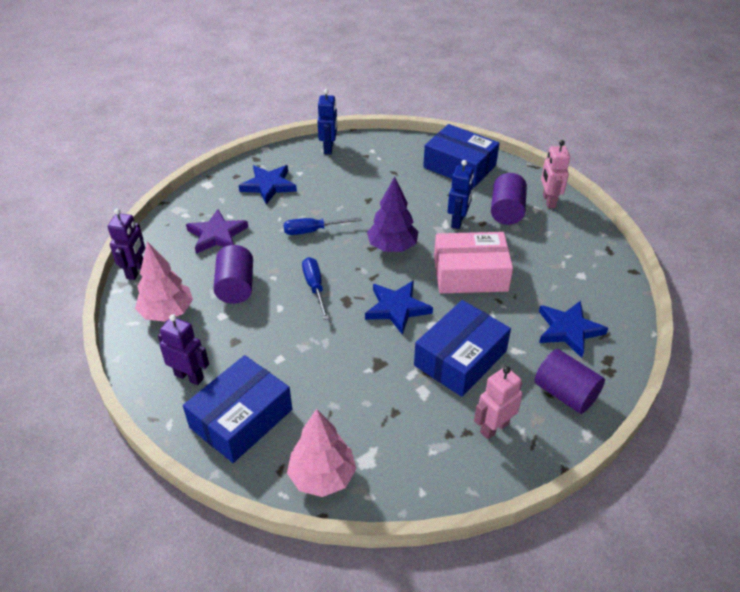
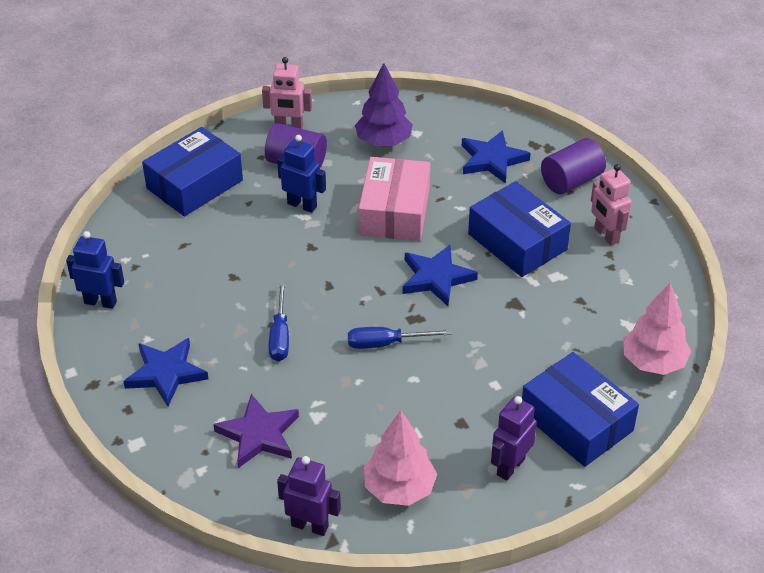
camera: 80 degrees left, 0 degrees up
purple cylinder [213,245,253,304] -> none
purple tree [367,176,418,252] -> purple tree moved to [355,63,413,146]

